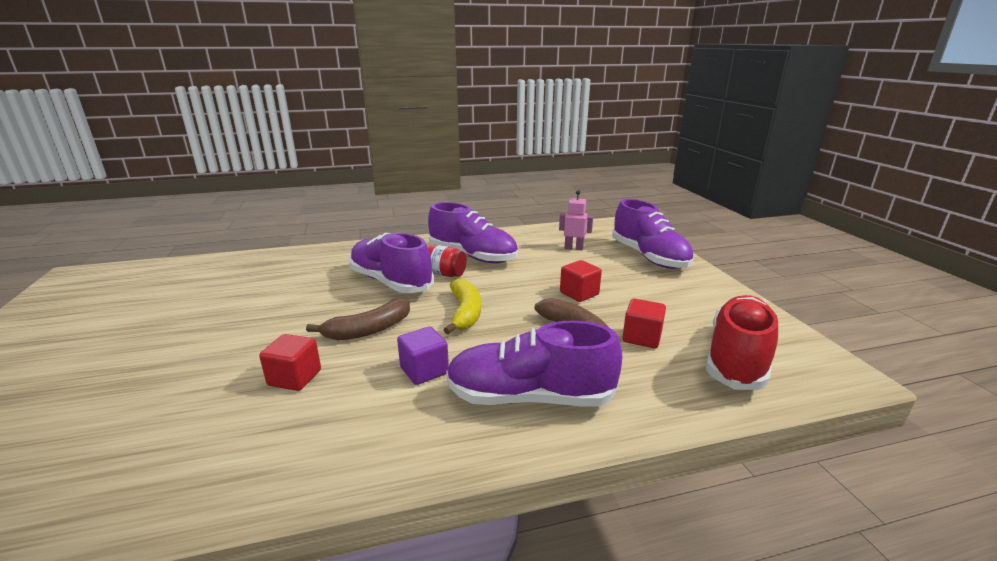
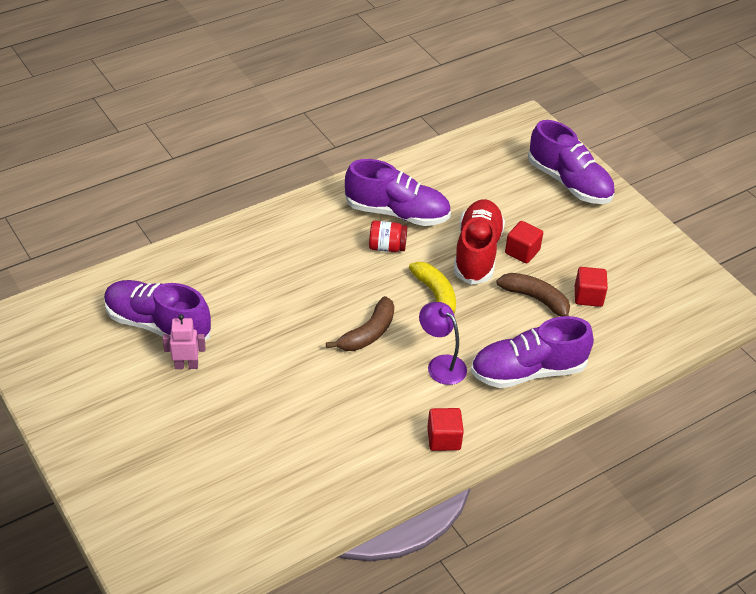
camera: 20 degrees left, 20 degrees up
red cube [259,334,321,391] -> red cube moved to [427,408,464,451]
purple shoe [349,233,434,293] -> purple shoe moved to [104,280,211,340]
purple cube [397,327,449,385] -> purple lamp [419,302,467,385]
pink robot [559,190,593,250] -> pink robot moved to [163,314,206,369]
red shoe [706,295,778,390] -> red shoe moved to [453,199,505,285]

